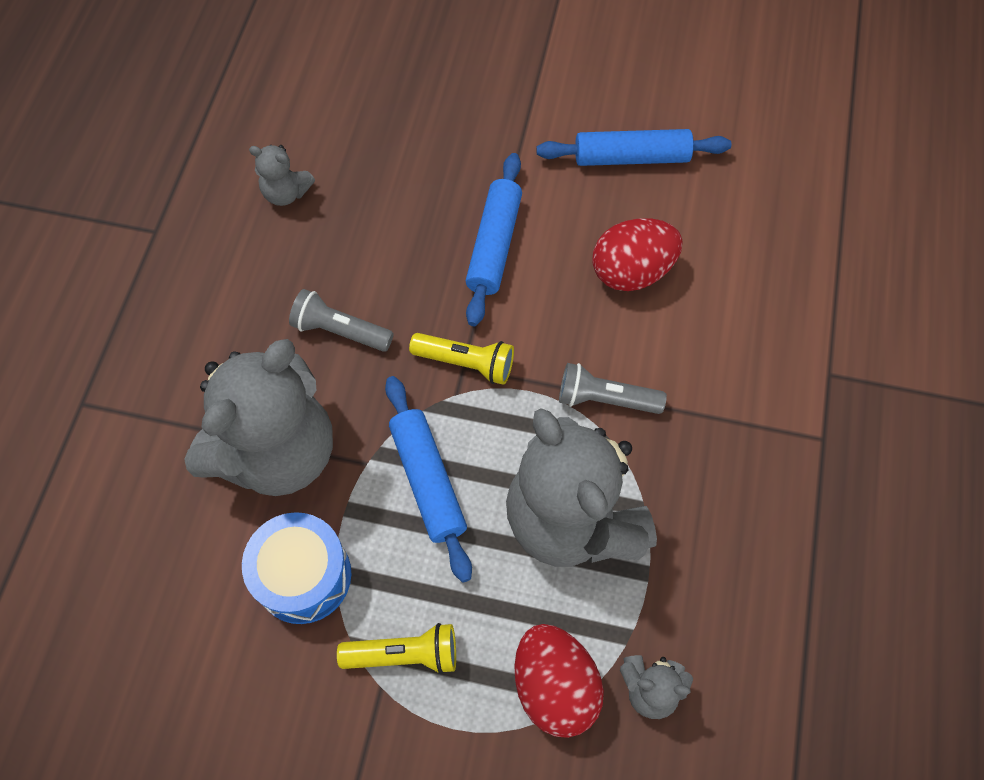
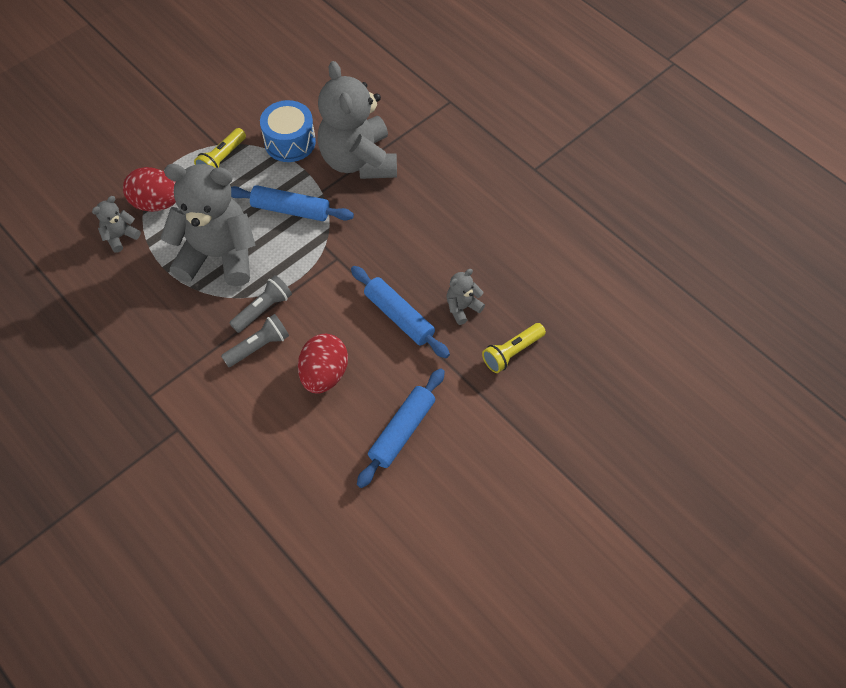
camera: 125 degrees right, 5 degrees down
grey teddy bear [249,145,315,206] -> grey teddy bear moved to [446,269,485,325]
grey flashlight [289,289,393,352] -> grey flashlight moved to [221,314,289,367]
yellow flashlight [409,333,514,385] -> yellow flashlight moved to [482,323,546,373]

